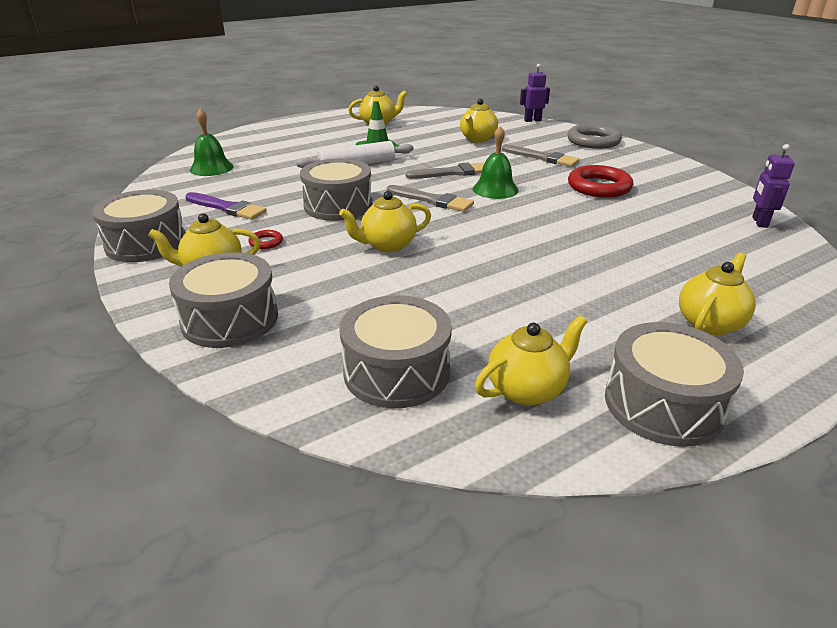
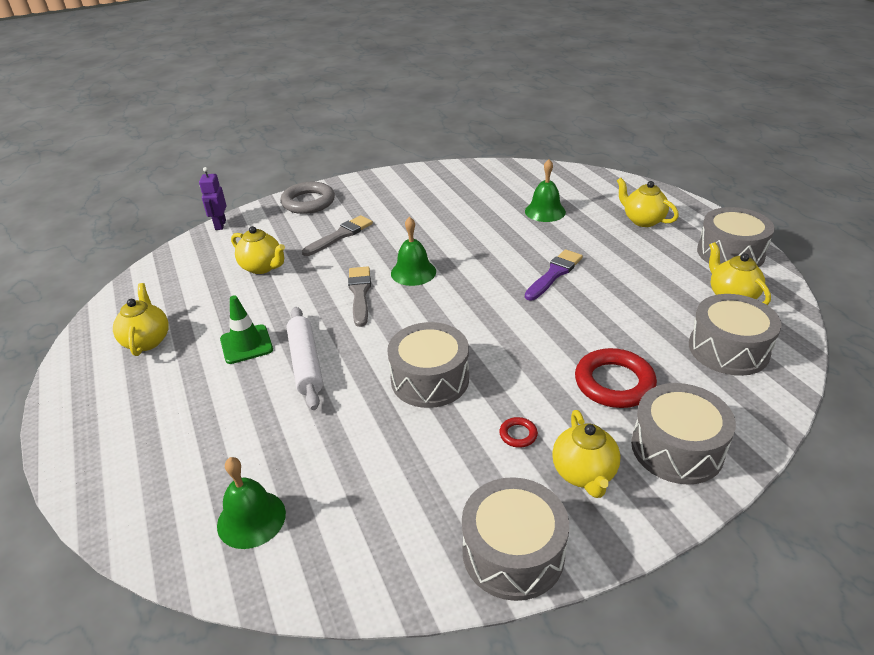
camera: 80 degrees left, 5 degrees up
purple brush [185,192,267,220] -> purple brush moved to [525,249,583,301]
yellow teapot [339,191,431,253] -> none
grey brush [387,185,474,212] -> none
red ring [568,165,633,198] -> red ring moved to [575,348,657,408]
purple robot [752,144,795,228] -> none
none -> green bell [525,159,566,222]

